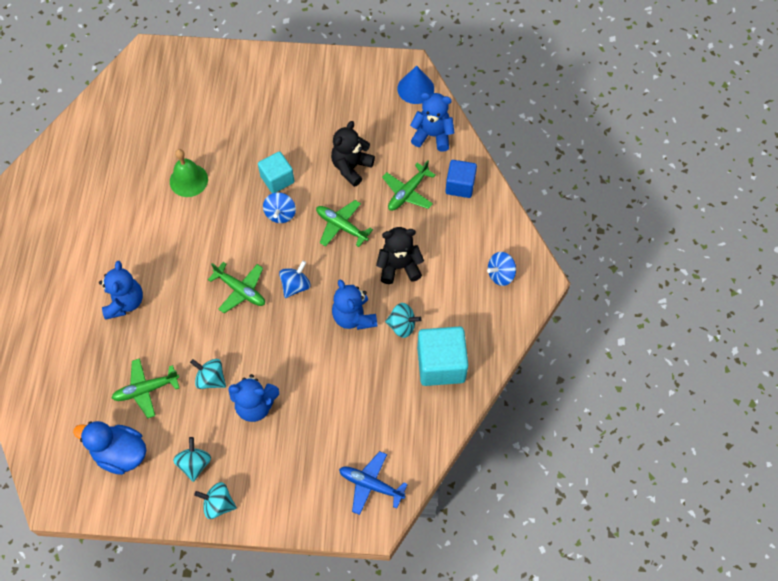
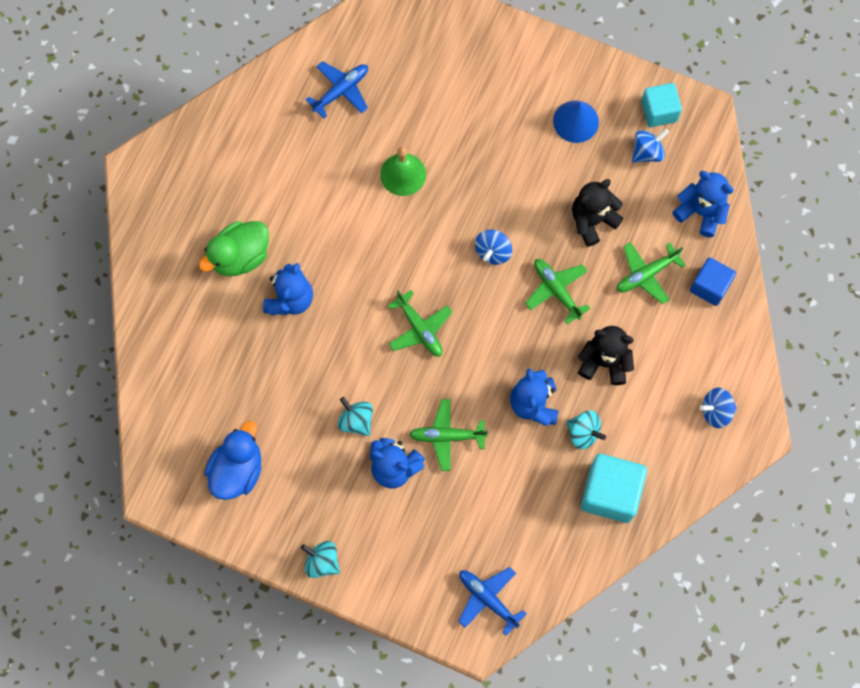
camera: 20 degrees right, 10 degrees up
blue duck [73,421,146,475] -> blue duck turned 75 degrees clockwise [205,421,261,500]
green plane [112,358,179,418] -> green plane moved to [409,399,488,471]
turquoise spinning top [173,437,211,482] -> none
turquoise cube [258,151,295,193] -> turquoise cube moved to [641,83,682,127]
blue spinning top [279,261,311,298] -> blue spinning top moved to [632,129,669,163]
blue cone [397,66,434,104] -> blue cone moved to [553,100,599,143]
none -> green duck [199,221,269,276]
none -> blue plane [305,61,368,119]

